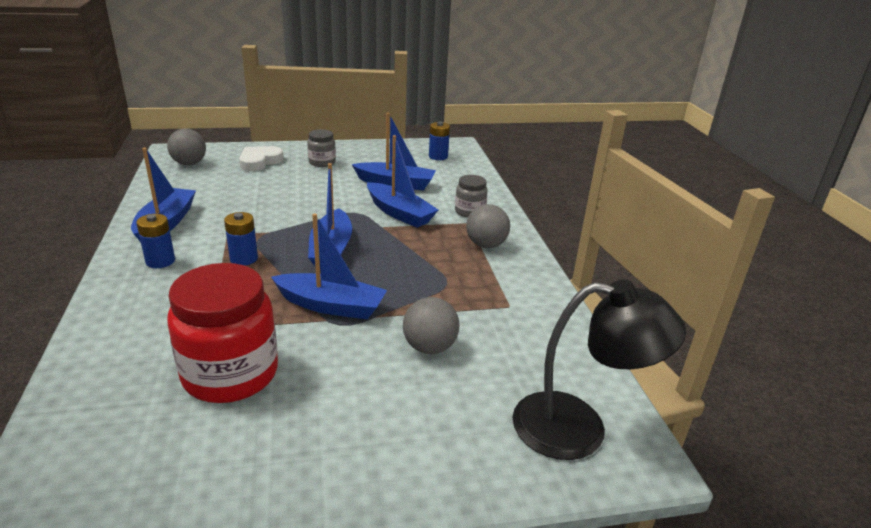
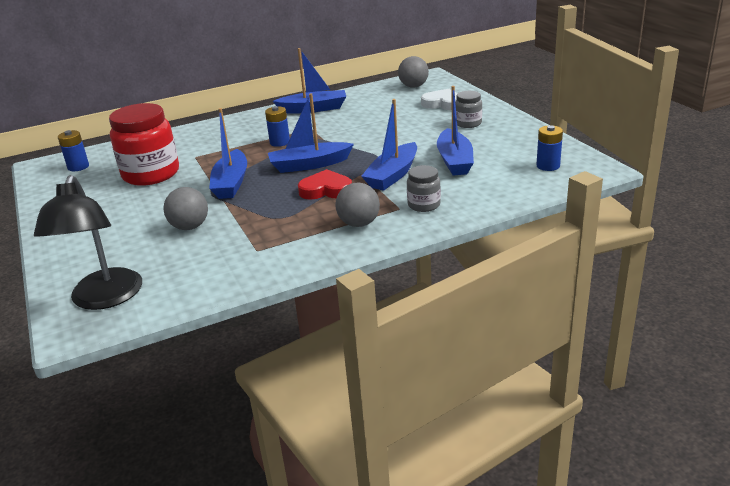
camera: 80 degrees right, 0 degrees up
blue battery [136,214,175,268] -> blue battery moved to [58,130,89,171]
none -> red heart [298,169,352,200]

